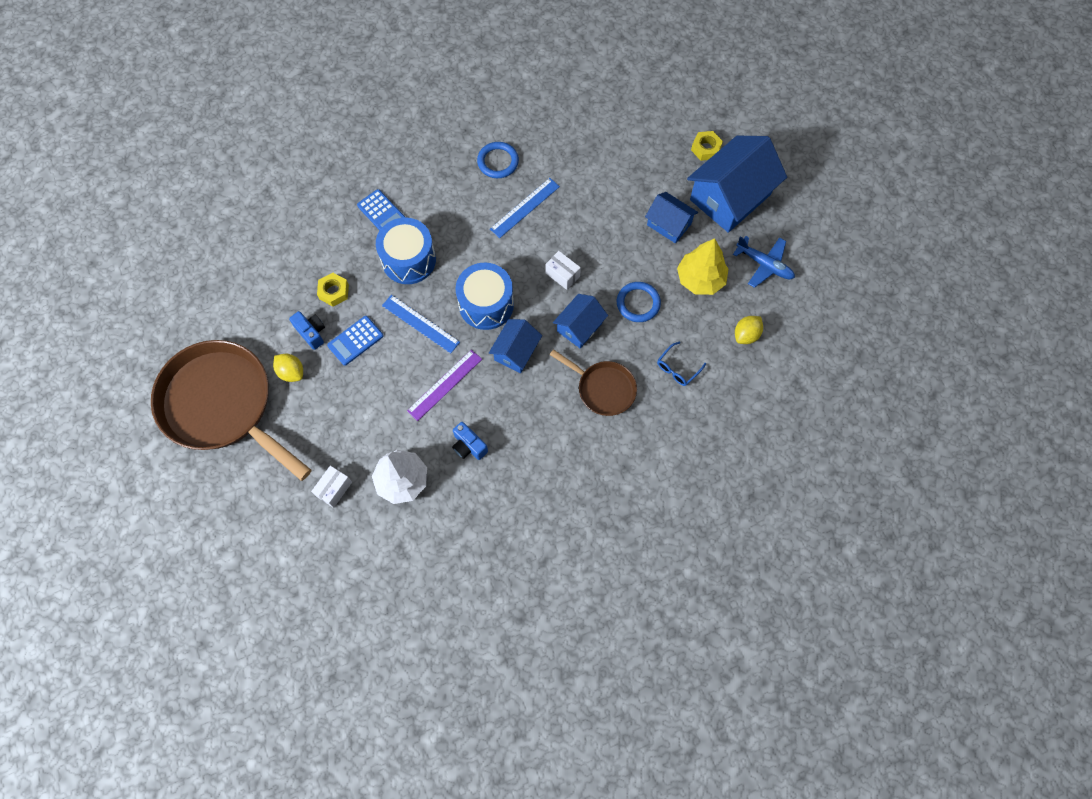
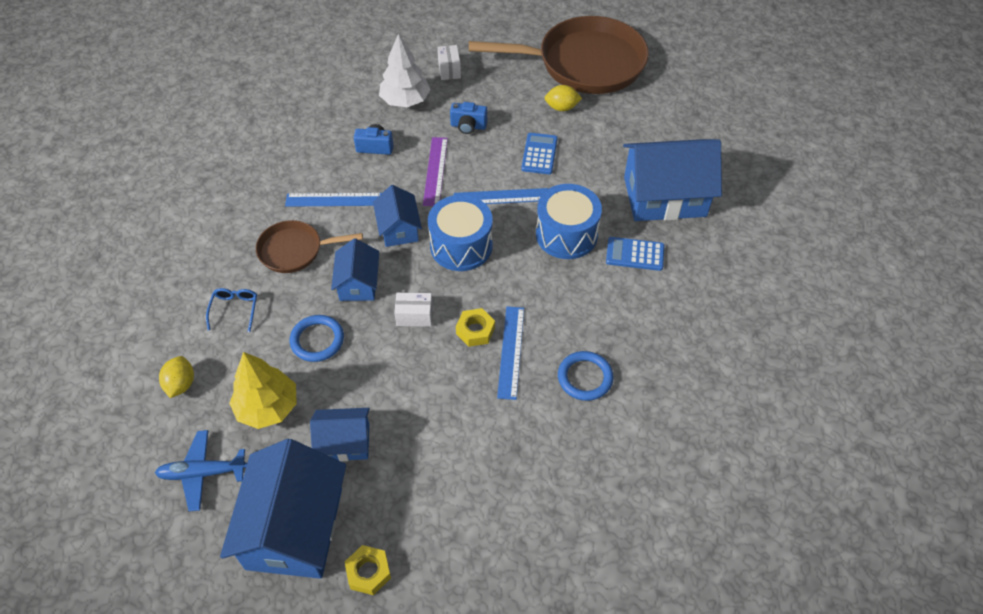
camera: 140 degrees right, 15 degrees down
blue camera [289,311,325,350] -> blue camera moved to [450,102,487,134]
yellow nut [317,273,349,306] -> yellow nut moved to [456,308,495,347]
none -> blue ruler [285,193,382,207]
none -> blue house [623,139,722,221]

